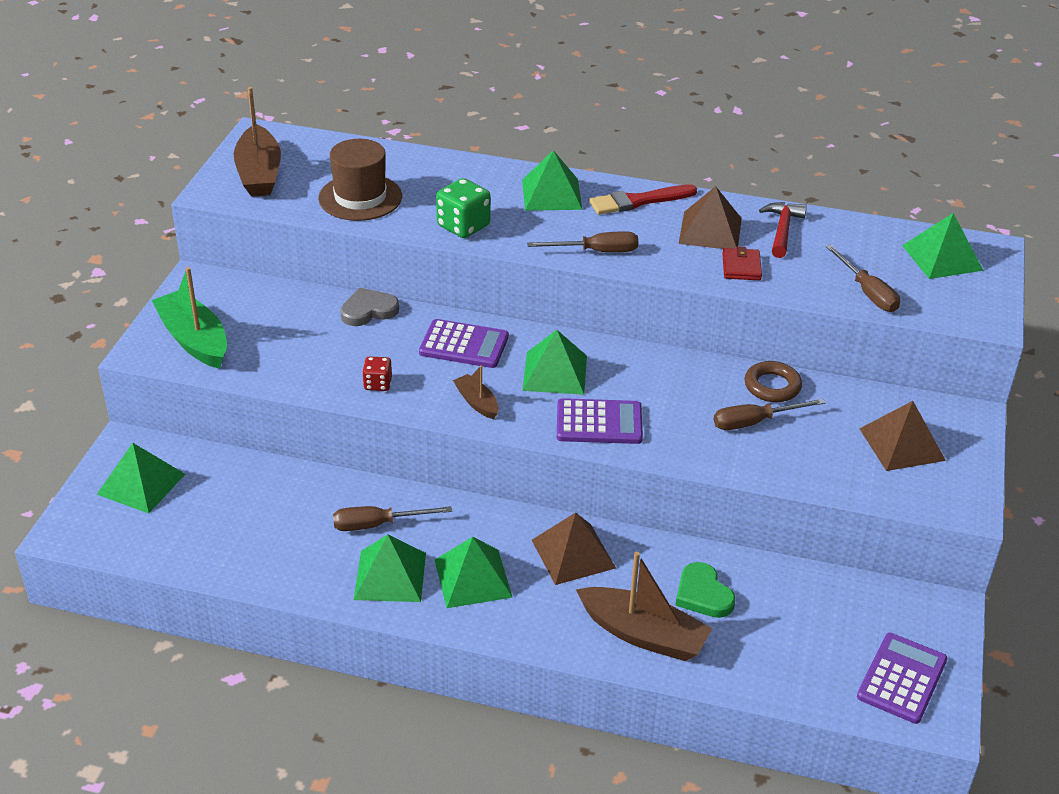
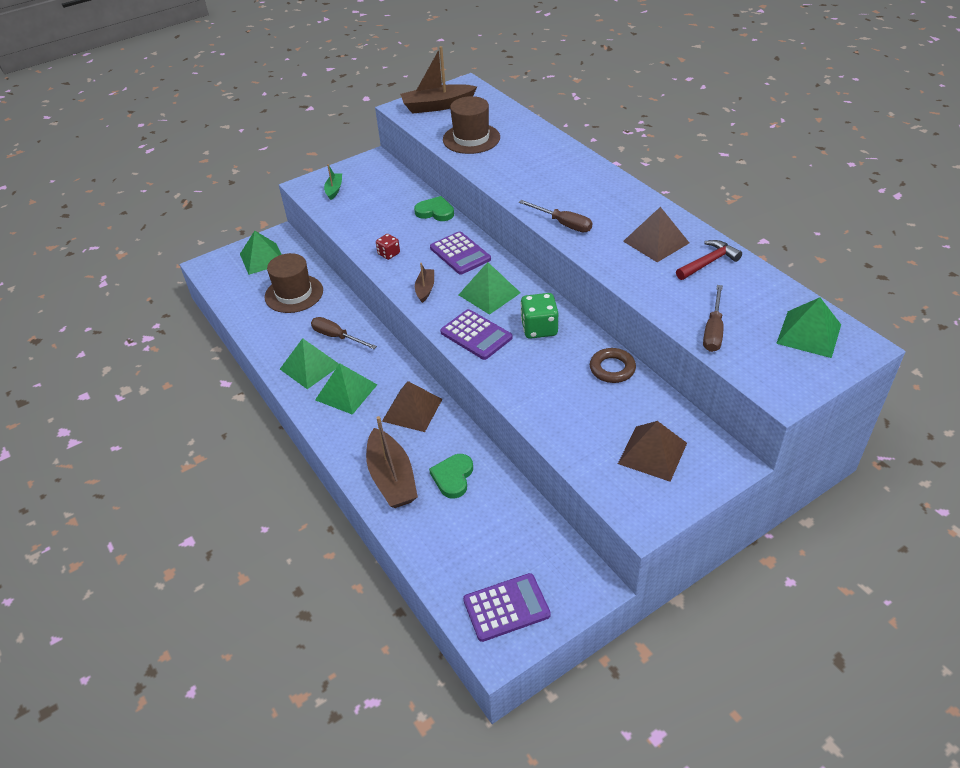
camera: 45 degrees right, 5 degrees up
green boat [152,267,227,369] -> green boat [324,164,342,200], size x0.52
brown boat [234,87,281,197] -> brown boat turned 45 degrees clockwise [400,46,477,114]
grey heart [340,288,399,326] -> green heart [414,196,454,221]
green dice [436,178,491,238] -> green dice moved to [520,293,558,339]
green pyramid [522,150,582,211] -> none
red brush [589,184,697,215] -> none
brown screwdriver [714,398,825,430] -> none
red wallet [722,246,762,280] -> none
none -> brown hat [265,253,323,313]

